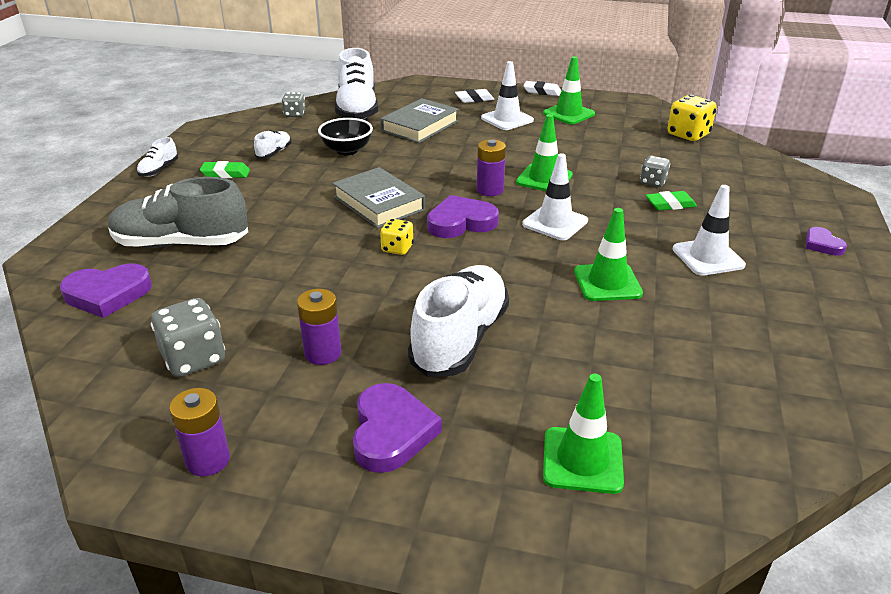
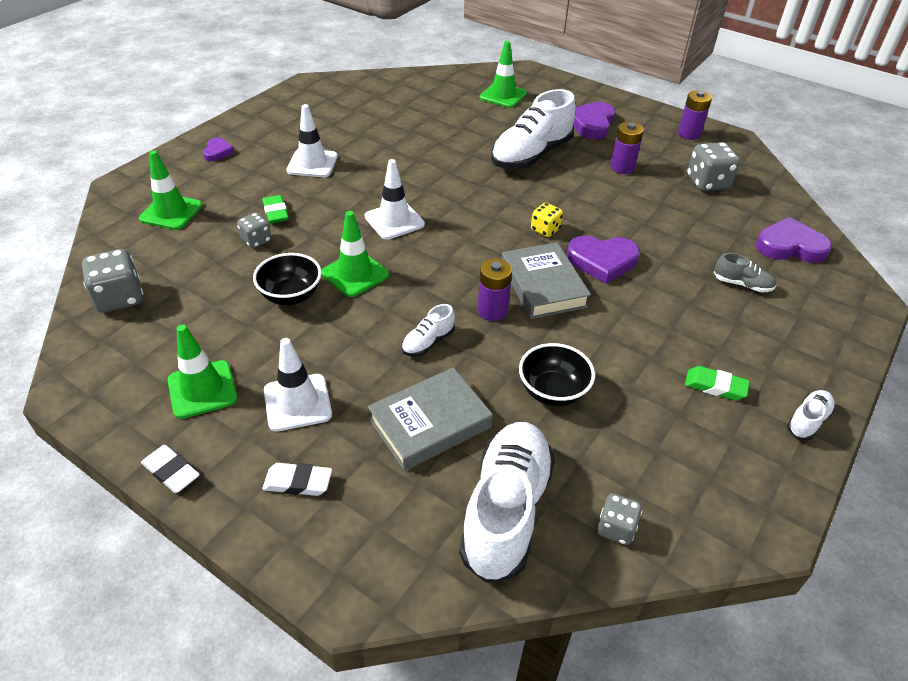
camera: 160 degrees left, 10 degrees up
grey shoe [108,177,248,248] -> grey shoe [714,253,776,292], size x0.45
white shoe [254,130,291,159] -> white shoe moved to [402,304,455,356]
purple heart [427,195,499,238] -> purple heart moved to [567,236,640,284]
purple battery [477,139,506,196] -> purple battery moved to [478,259,512,321]
green traffic cone [574,208,643,301] -> green traffic cone moved to [139,150,203,230]
green eraser [646,191,697,210] -> green eraser turned 60 degrees clockwise [262,195,289,224]
yellow dice [668,95,717,141] -> grey dice [82,249,143,313]
none -> black bowl [253,253,322,305]

